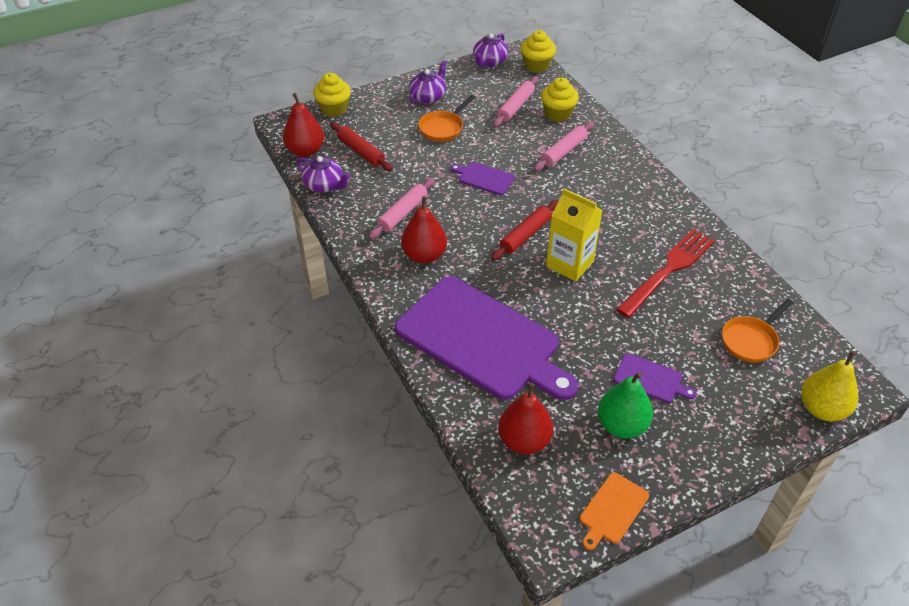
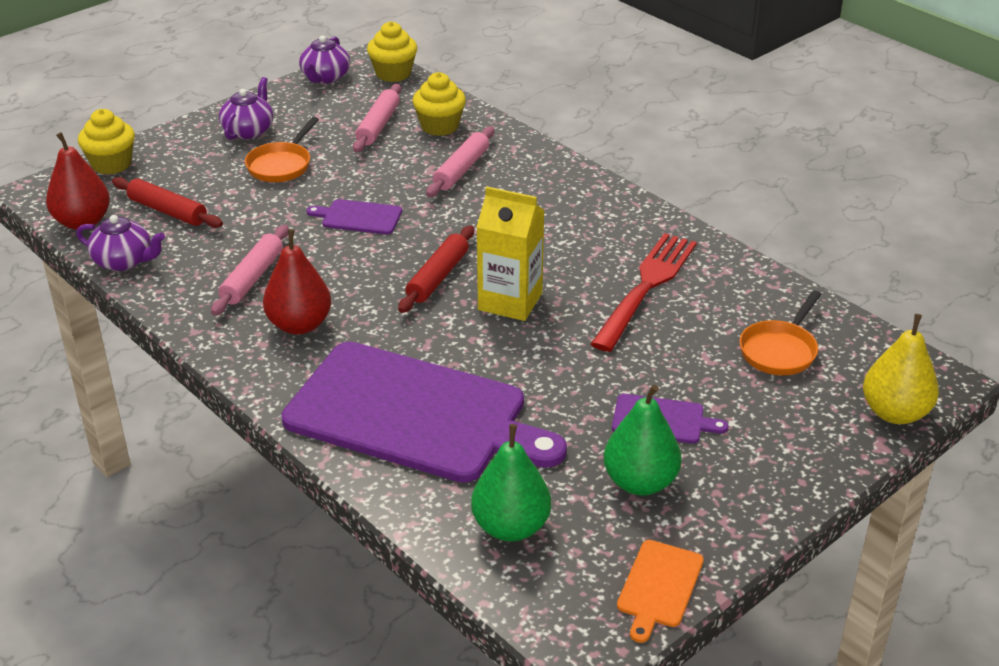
camera: 15 degrees left, 10 degrees down
red pear [498,383,553,454] -> green pear [471,424,551,542]

